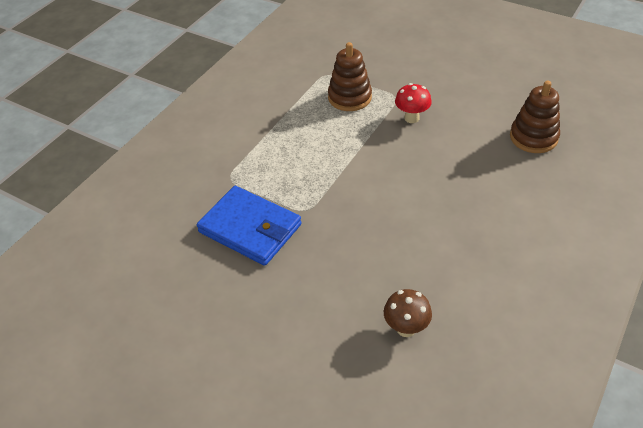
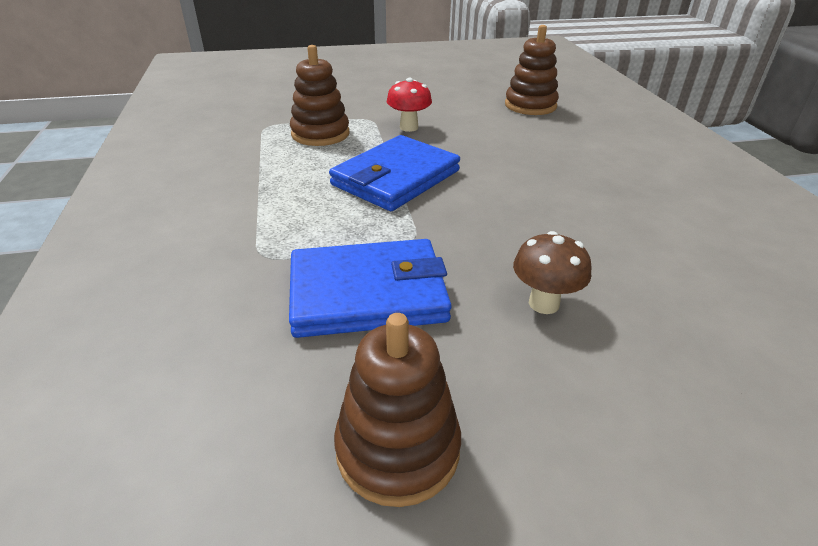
camera: 45 degrees left, 10 degrees down
brown mushroom [384,289,432,337] -> brown mushroom moved to [513,231,592,314]
none -> blue wallet [329,135,460,211]
none -> brown stacking toy [334,313,461,507]

